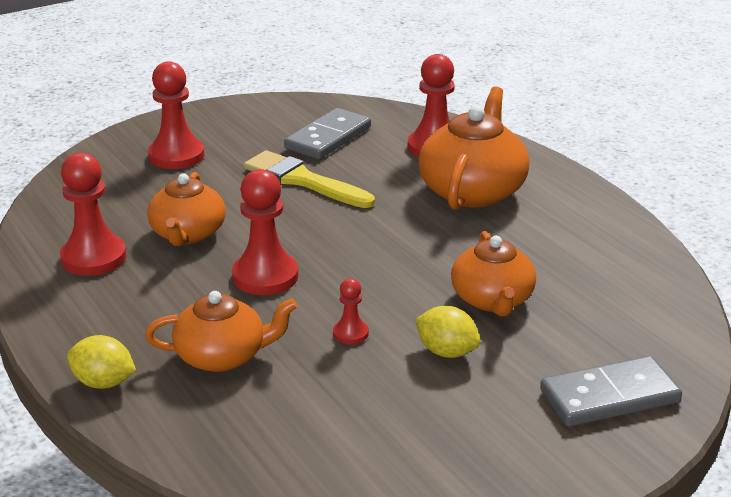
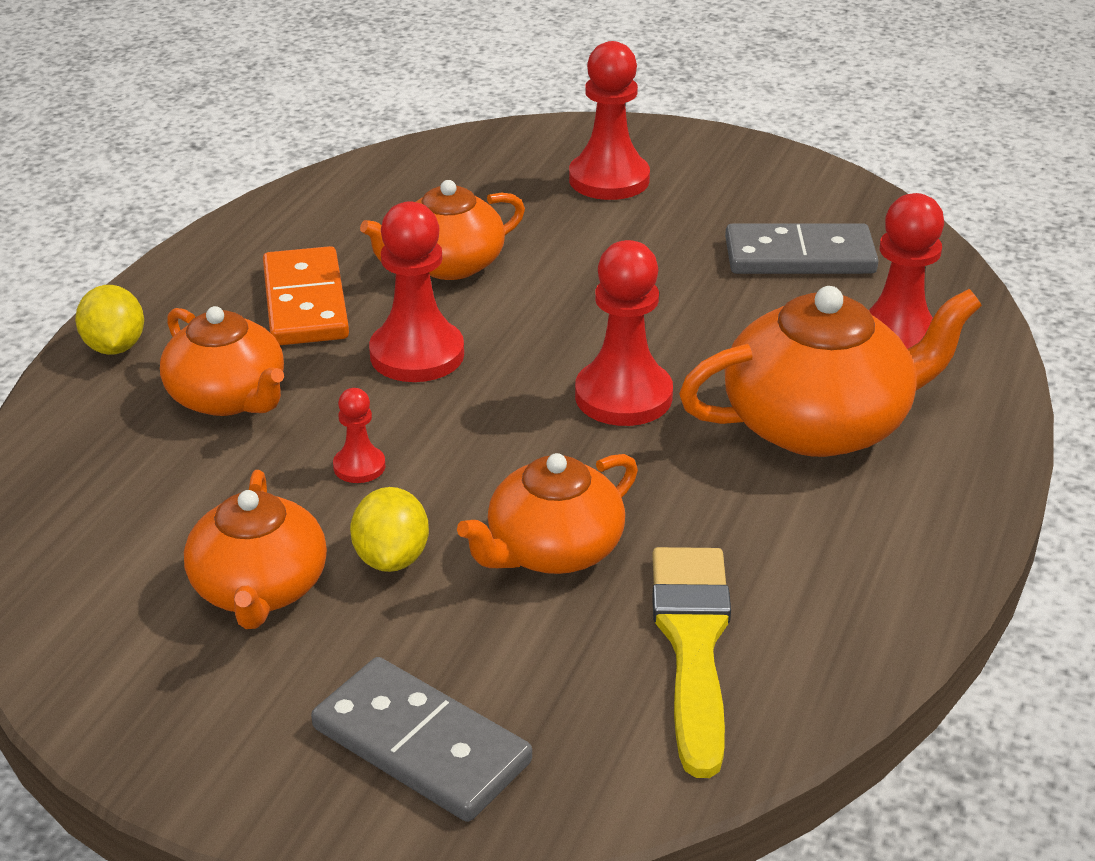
camera: 55 degrees right, 5 degrees up
red pawn [60,153,127,276] -> red pawn moved to [575,240,673,426]
yellow brush [244,150,375,208] -> yellow brush moved to [652,547,731,778]
none -> orange teapot [184,470,327,629]
none -> orange domino [263,246,349,345]

